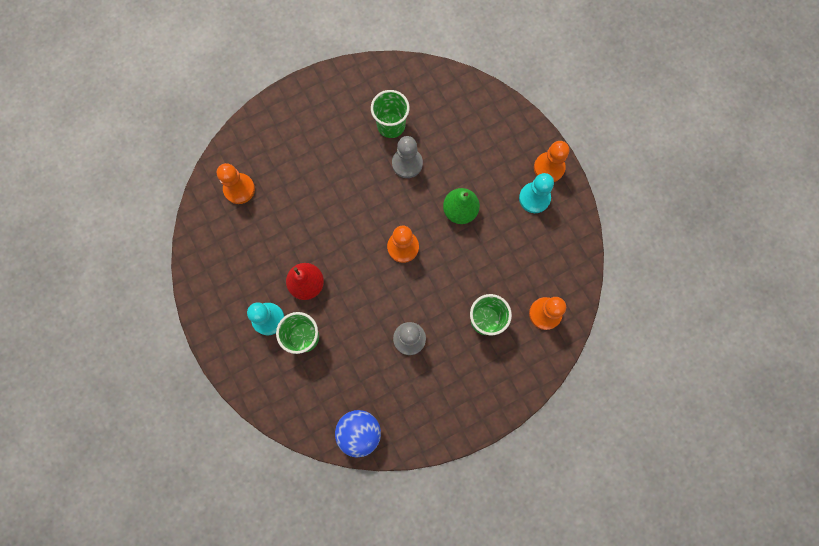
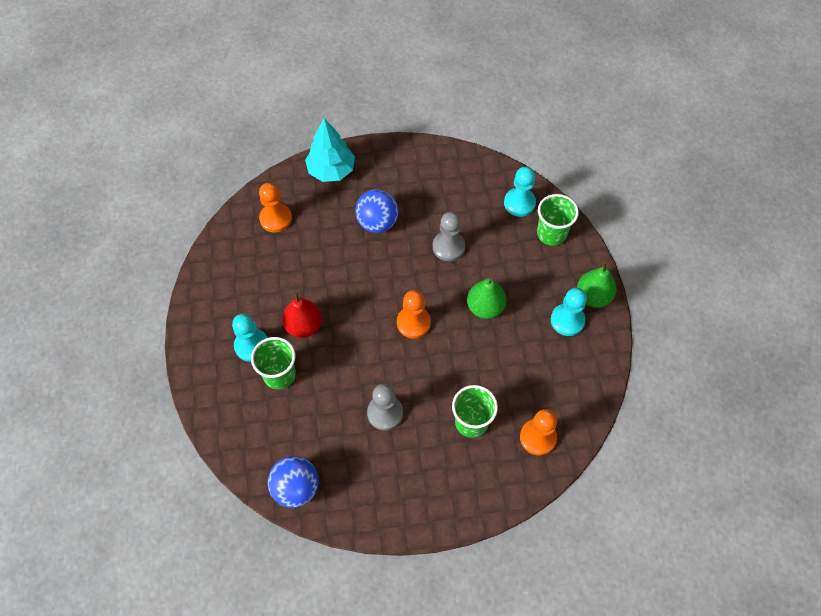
camera: 20 degrees right, 15 degrees down
green cup [371,90,410,138] -> green cup moved to [537,194,579,246]
orange pawn [534,141,569,182] -> green pear [577,262,617,308]
none -> turquoise tree [305,118,355,182]
none -> blue ball [355,190,398,233]
none -> turquoise pawn [504,167,536,217]

